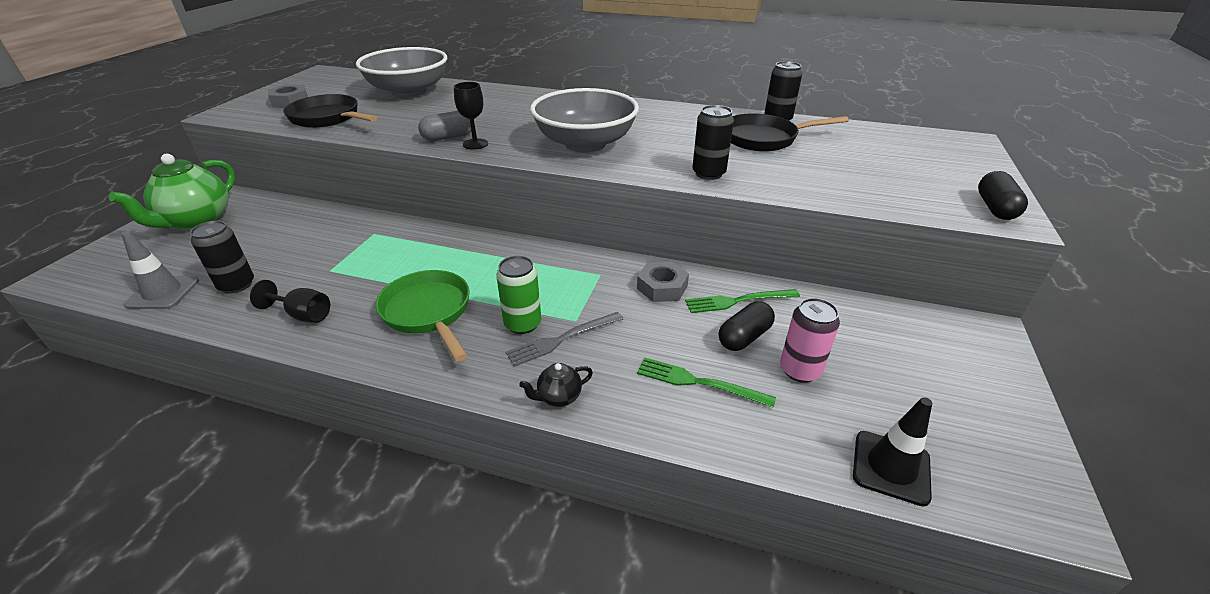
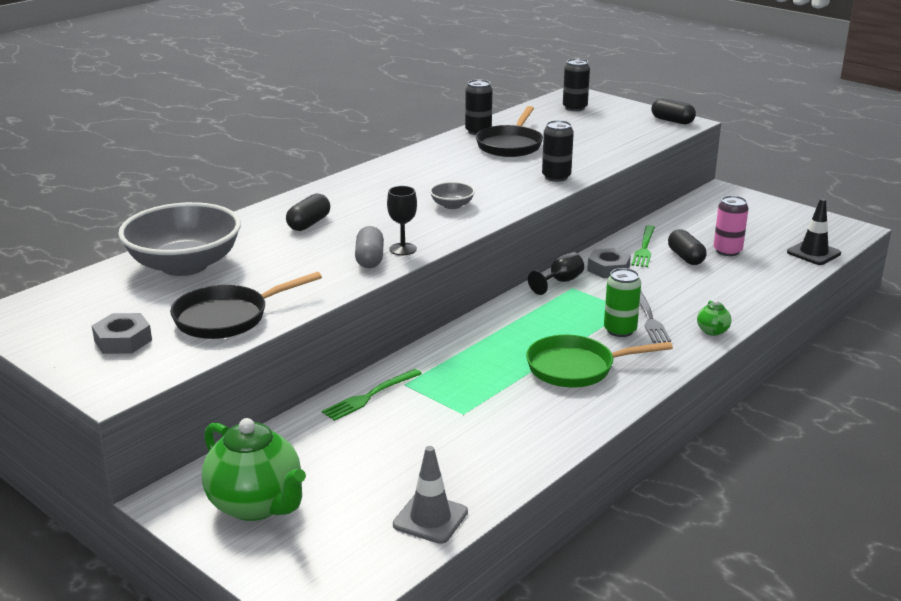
camera: 65 degrees left, 10 degrees down
black can [190,221,254,293] -> black can moved to [563,59,590,111]
black goblet [250,280,330,323] -> black goblet moved to [528,252,584,295]
black teapot [519,363,593,407] -> green teapot [697,300,732,336]
grey bowl [530,88,639,152] -> grey bowl [430,182,475,209], size x0.43
green fork [637,357,776,408] -> green fork moved to [322,369,422,421]
none -> black capsule [286,194,330,231]

